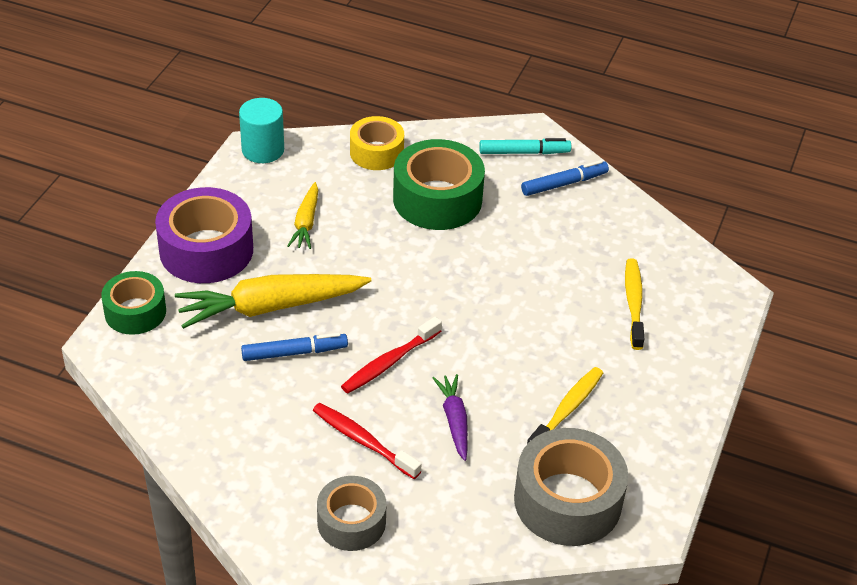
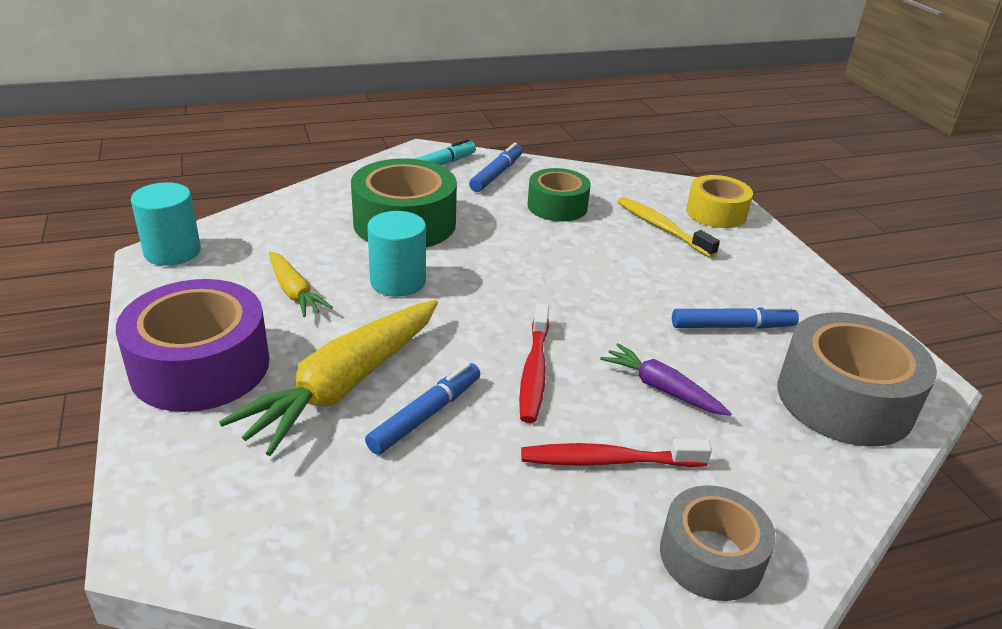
camera: 40 degrees left, 10 degrees down
green tape [101,271,166,335] -> green tape moved to [527,168,591,221]
yellow tape [350,116,404,170] -> yellow tape moved to [686,175,753,228]
yellow toothbrush [527,367,603,444] -> blue marker [672,306,799,329]
none -> turquoise cylinder [367,211,426,297]

